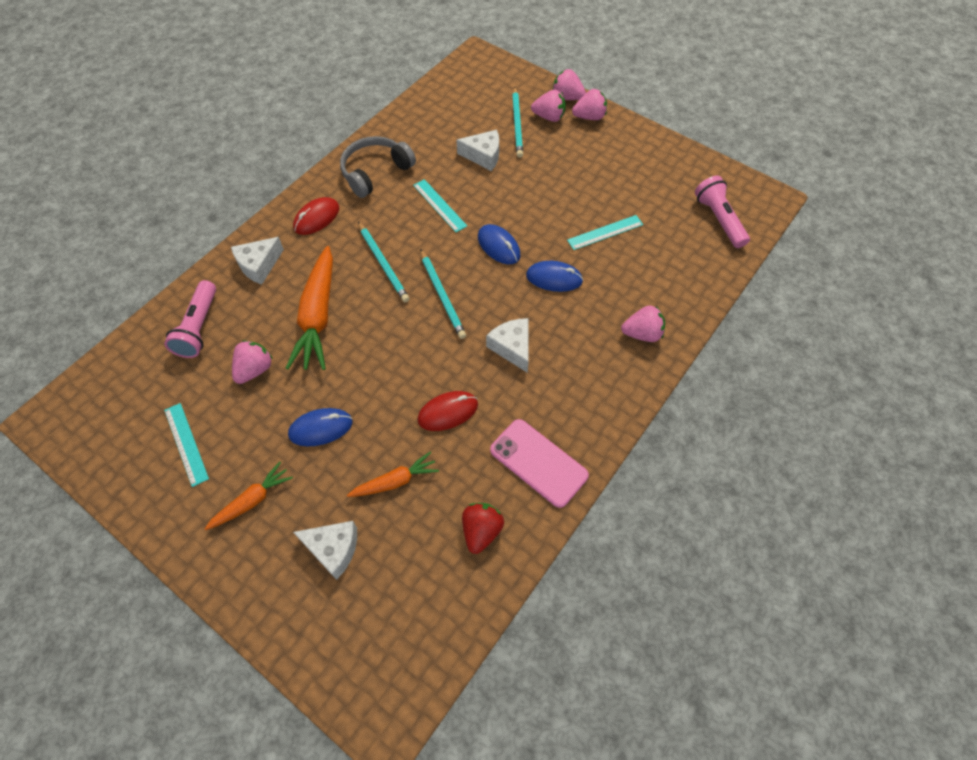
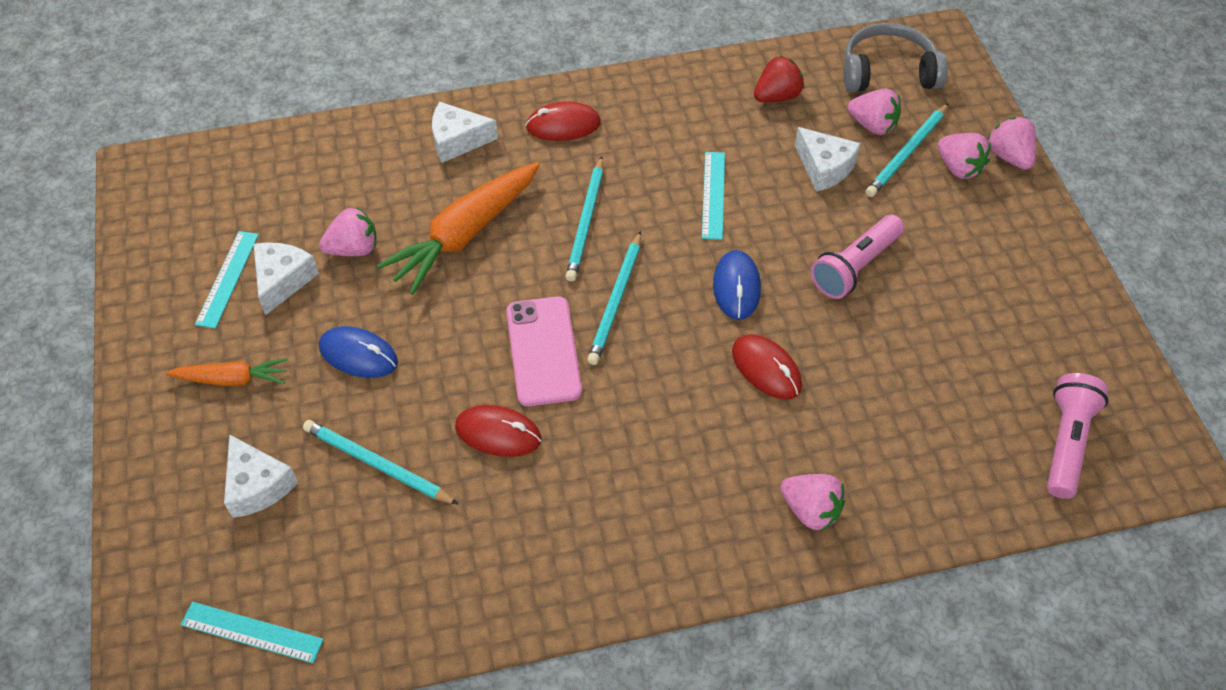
camera: 40 degrees right, 5 degrees down
pink flashlight [164,280,216,358] -> pink flashlight moved to [811,215,904,299]
grey headphones [340,136,416,198] -> grey headphones moved to [843,23,948,92]
orange carrot [347,451,439,497] -> turquoise pencil [303,420,459,505]
red strawberry [462,503,504,554] -> red strawberry moved to [754,56,804,102]
white cheese [486,318,529,372] -> white cheese moved to [253,242,319,315]
pink phone [490,419,589,508] -> pink phone moved to [507,296,582,406]
blue mouse [526,261,583,292] -> red mouse [732,334,802,399]
turquoise ruler [567,215,643,250] -> turquoise ruler moved to [181,602,324,663]
pink strawberry [572,89,607,120] -> pink strawberry moved to [848,88,901,135]

